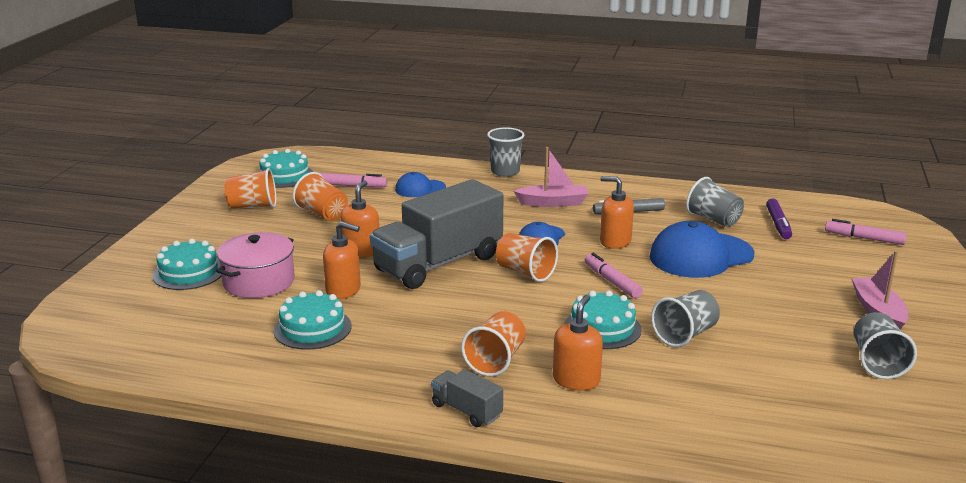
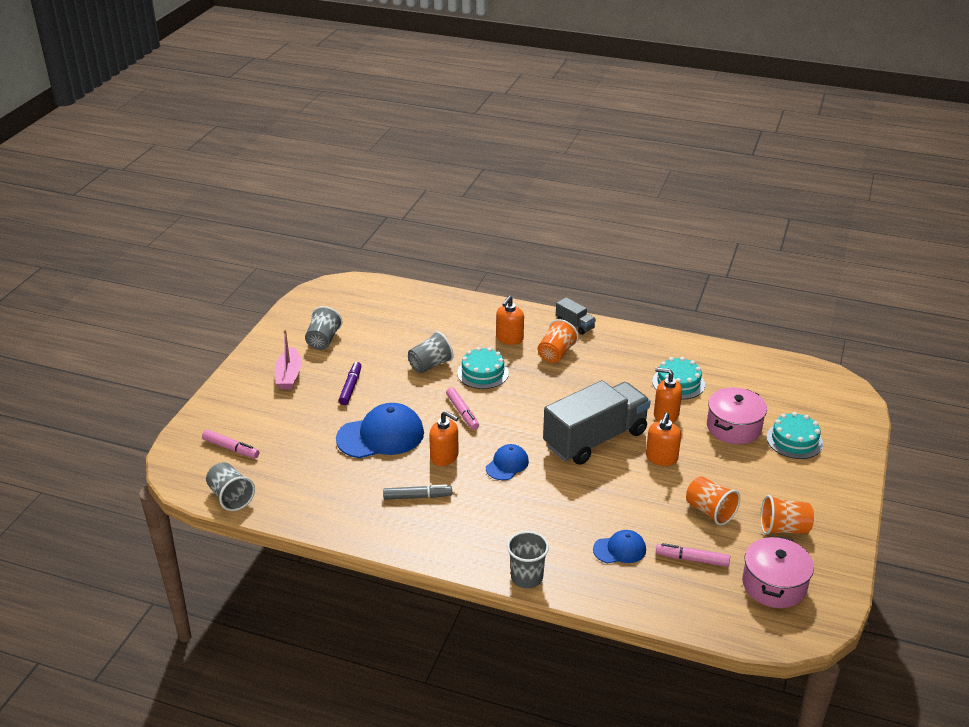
camera: 175 degrees left, 10 degrees up
turquoise cake [259,149,313,188] -> pink pot [742,536,814,608]
orange cup [496,233,558,282] -> none
pink boat [514,147,589,207] -> none
grey cup [686,177,744,227] -> grey cup moved to [206,462,255,511]
purple marker [766,199,792,239] -> purple marker moved to [339,362,361,405]

